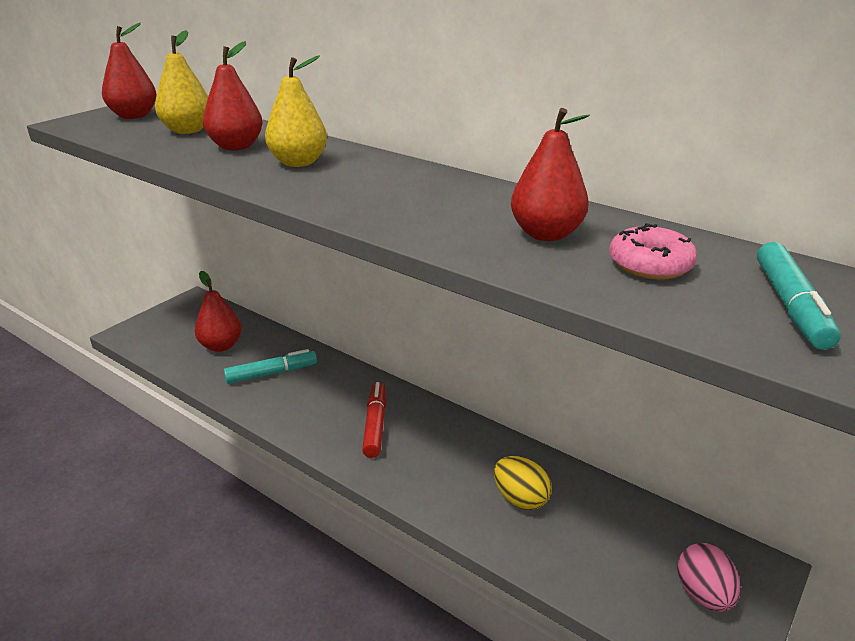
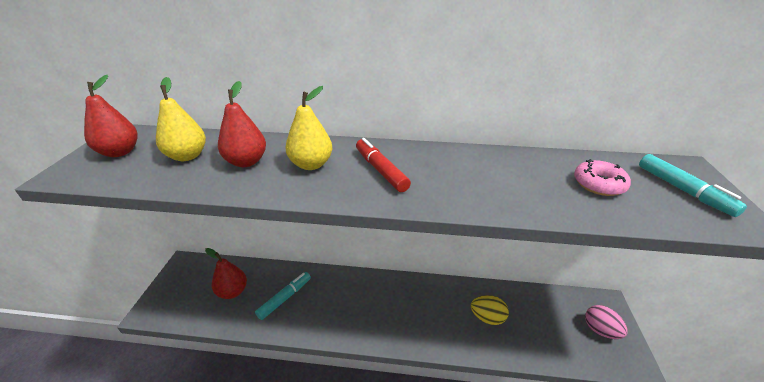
camera: 30 degrees left, 5 degrees up
red marker [362,382,386,458] -> red marker moved to [356,138,411,192]
red pear [511,108,590,241] -> none

